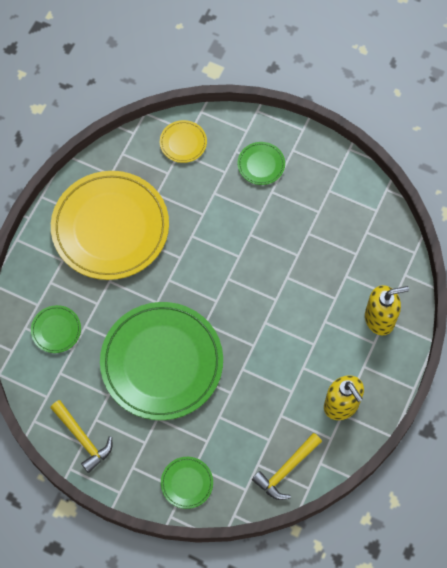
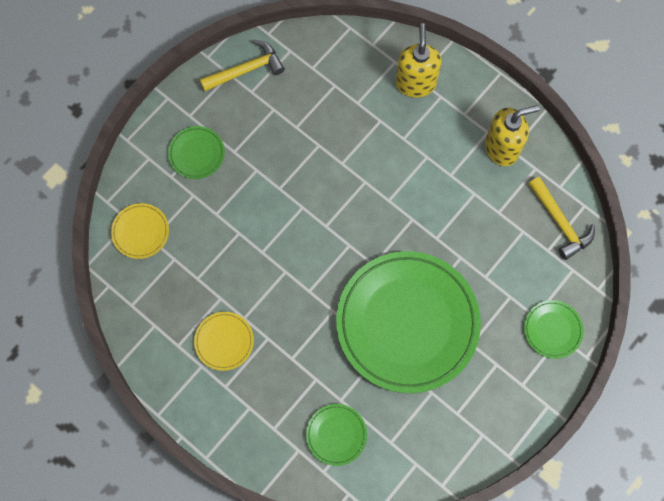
camera: 75 degrees left, 5 degrees up
yellow plate [51,171,169,280] -> yellow plate [194,312,254,371], size x0.41
yellow hammer [51,400,112,473] -> yellow hammer moved to [200,40,285,91]

